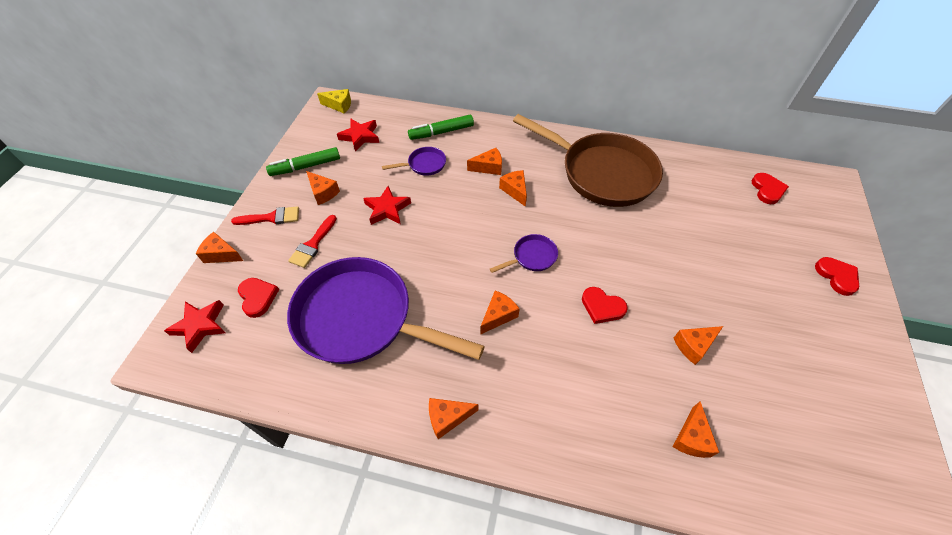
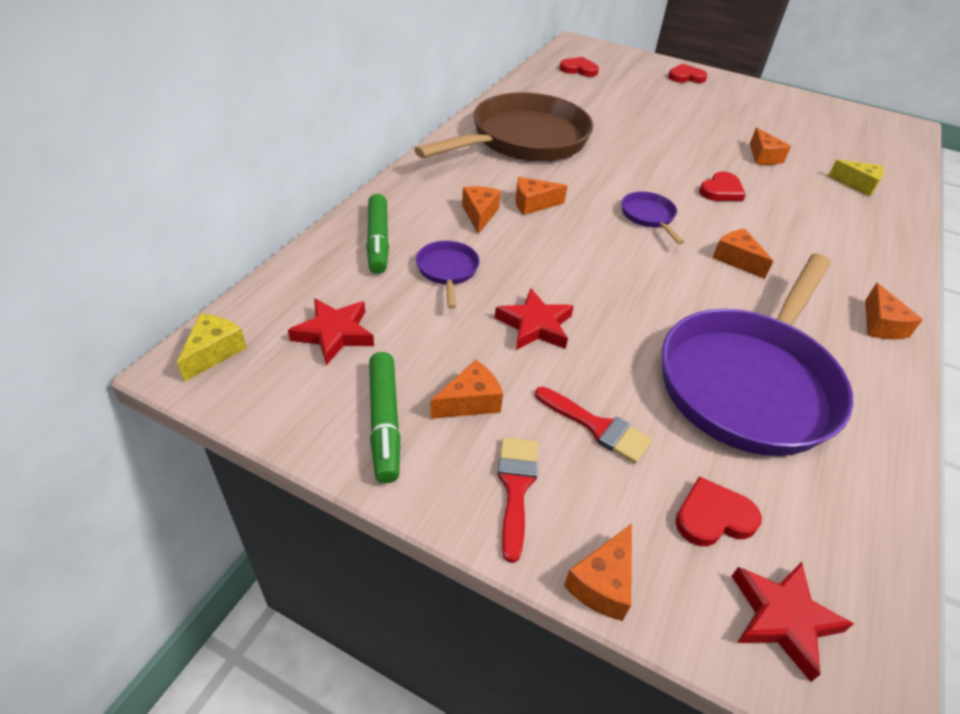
camera: 80 degrees left, 10 degrees down
orange cheese [673,401,719,458] -> yellow cheese [828,160,884,196]

